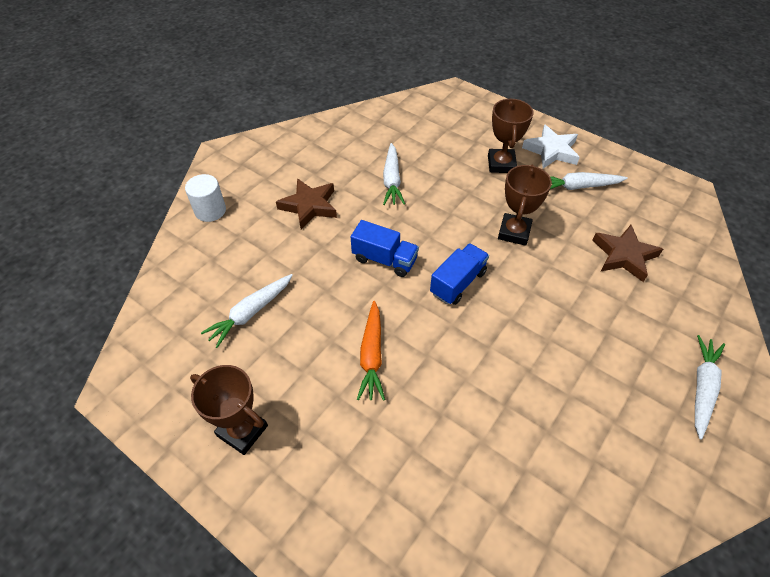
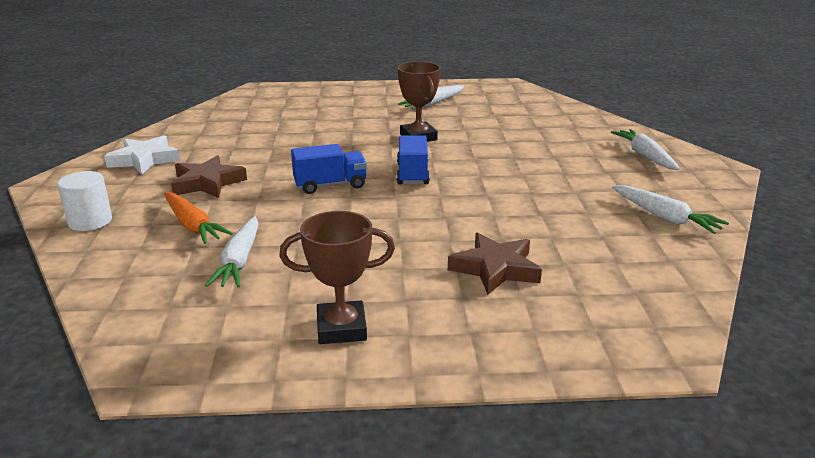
camera: 40 degrees left, 25 degrees down
orange carrot [357,301,385,401] -> orange carrot moved to [164,192,233,244]
white carrot [383,143,405,205] -> white carrot moved to [612,186,729,234]
brown trophy [488,98,534,173] -> none
white star [522,124,580,168] -> white star moved to [104,135,180,174]
brown star [592,225,663,282] -> brown star moved to [448,232,542,295]

